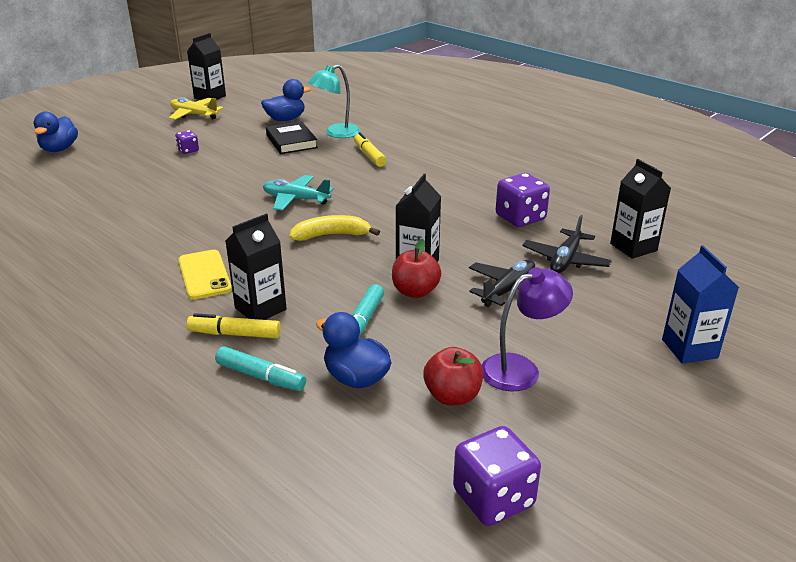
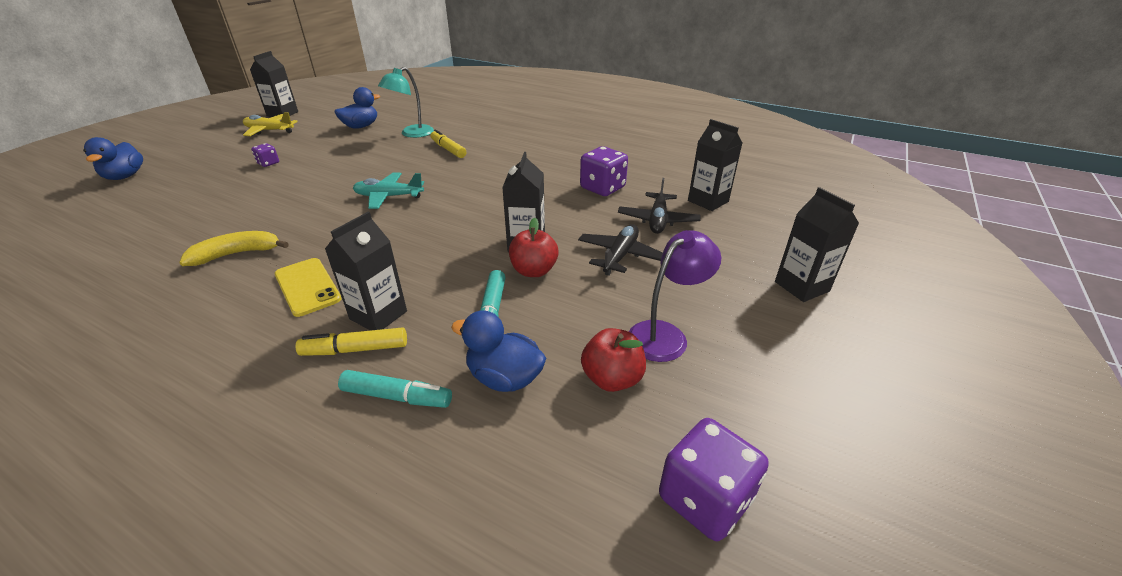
camera: 15 degrees left, 5 degrees up
black book [266,121,318,154] -> none
yellow banana [289,215,380,241] -> yellow banana moved to [179,231,289,266]
blue carton [662,245,739,364] -> black carton [775,187,859,302]

